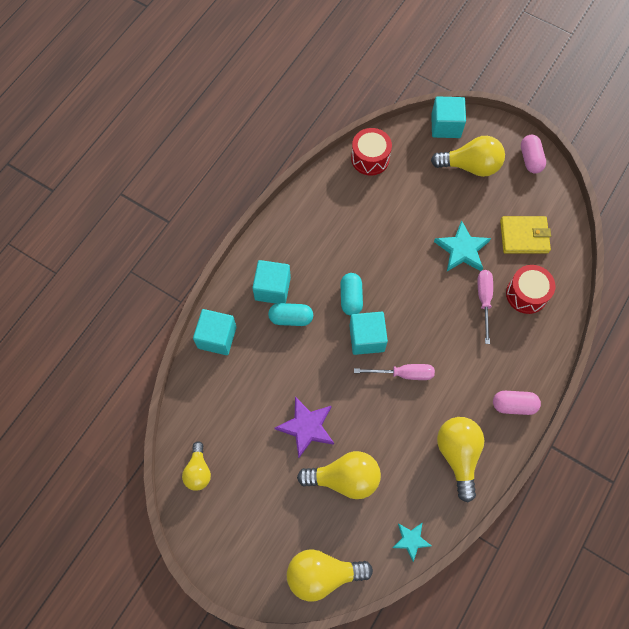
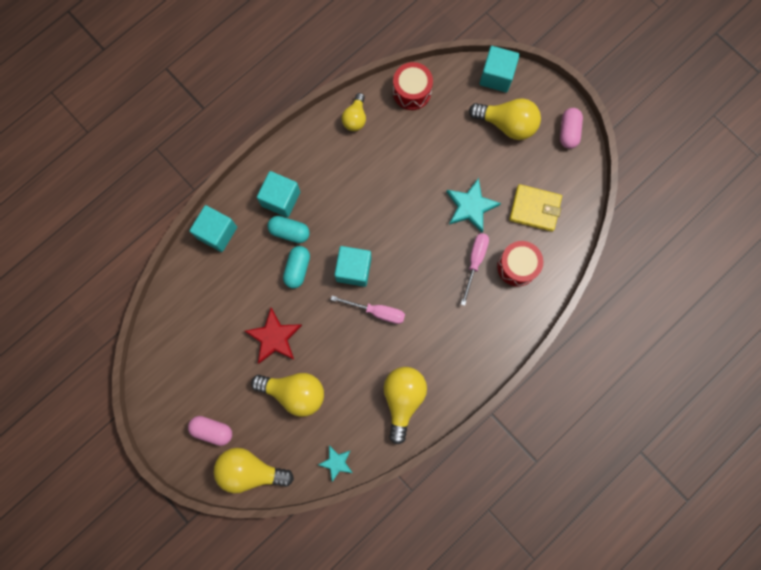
camera: 15 degrees right, 10 degrees up
yellow light bulb [182,442,211,491] -> yellow light bulb moved to [342,93,366,131]
purple star [275,397,334,458] -> red star [245,308,302,364]
turquoise capsule [341,273,363,316] -> turquoise capsule moved to [283,246,310,288]
pink capsule [493,391,541,415] -> pink capsule moved to [188,416,232,446]

